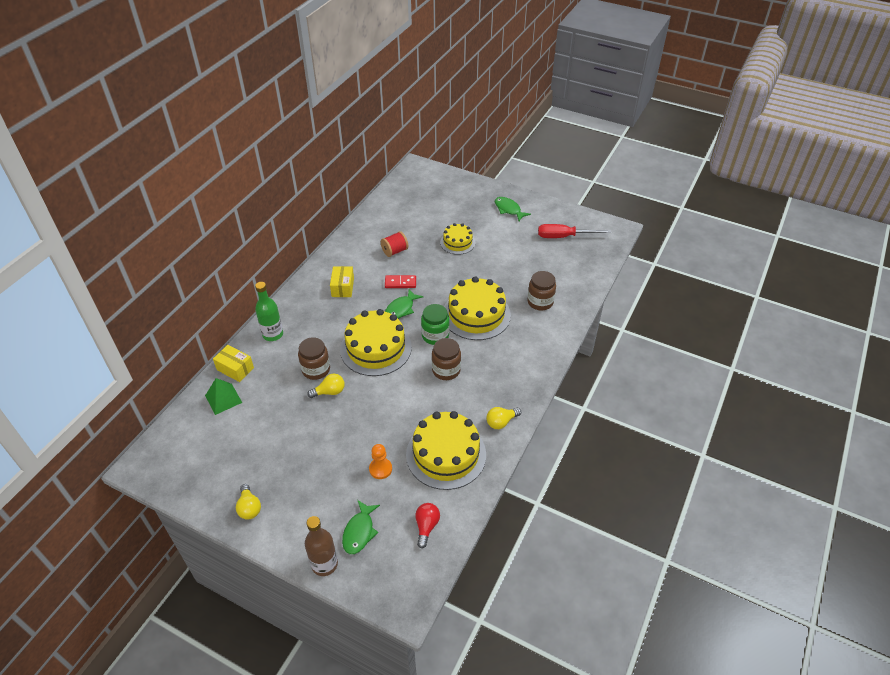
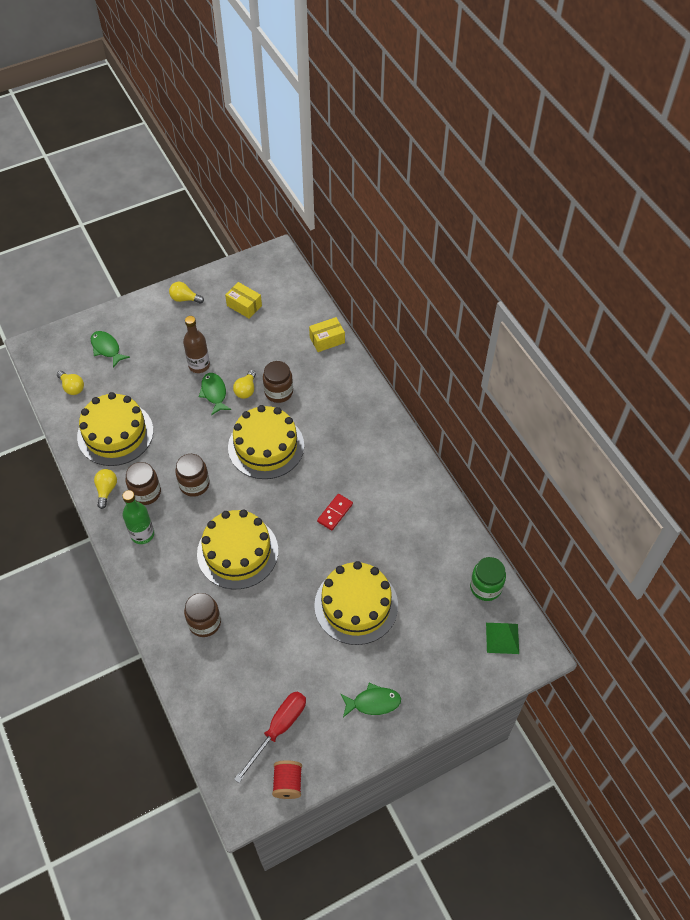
camera: 125 degrees right, 10 degrees up
green pyramid [205,378,242,415] -> green pyramid moved to [486,623,519,654]
green bottle [255,282,283,341] -> green bottle moved to [122,490,154,544]
brown bottle [305,516,338,576] -> brown bottle moved to [183,316,210,373]
yellow box [330,266,354,297] -> yellow box moved to [225,282,262,319]
orange pawn [369,444,392,479] -> none
red spool [381,231,408,257] -> red spool moved to [272,760,302,799]
green fish [385,289,424,319] -> green fish moved to [199,373,232,415]
red light bulb [415,503,440,548] -> yellow light bulb [57,371,84,395]
green jar [421,304,450,345] -> green jar moved to [470,557,506,601]
yellow cake [440,223,475,255] -> yellow cake [314,561,398,645], size x1.76
none -> brown jar [126,462,161,505]

